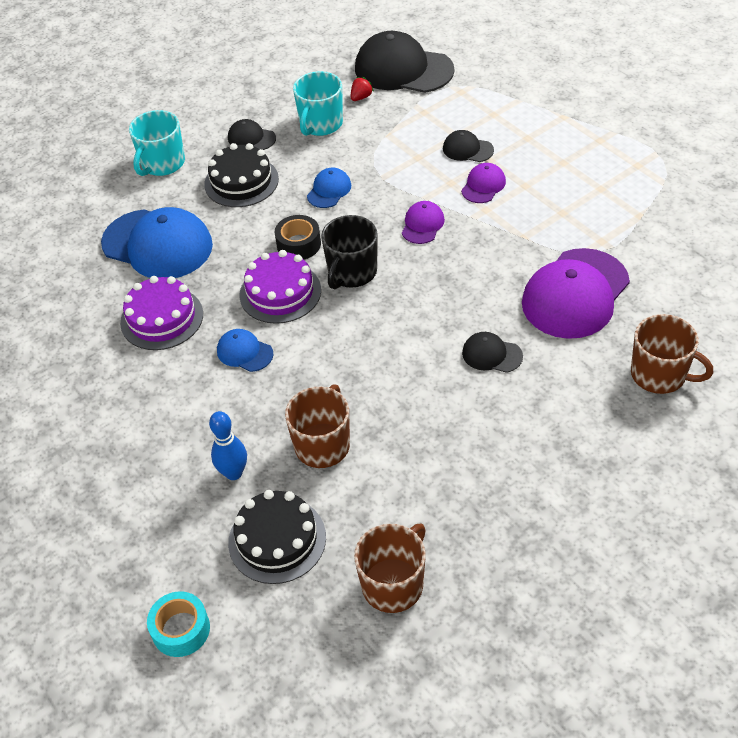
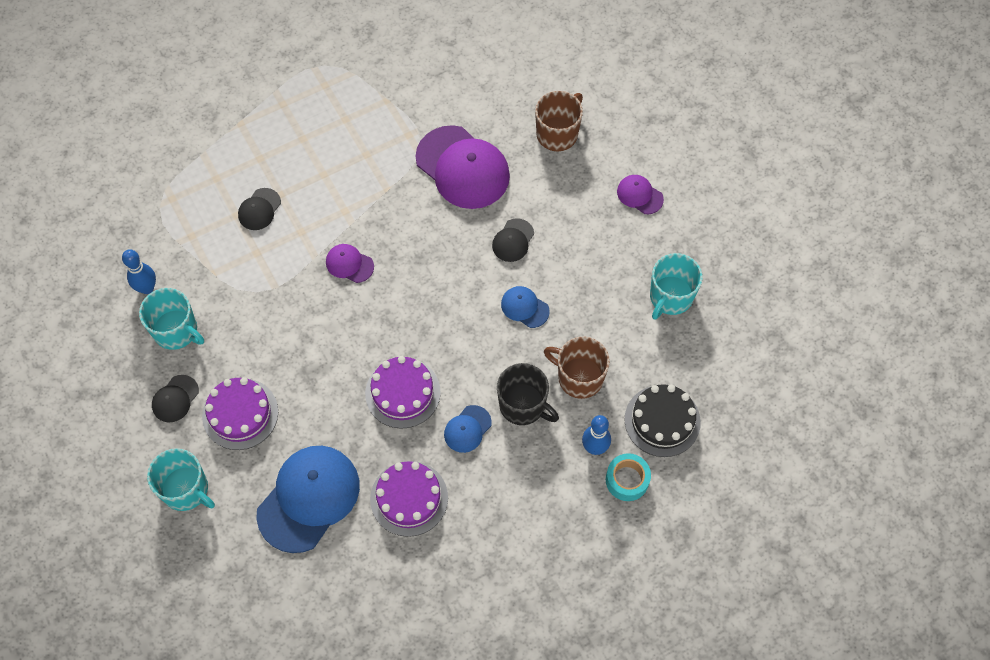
camera: 85 degrees left, 15 degrees up
turquoise tape [147,591,210,657] -> turquoise tape moved to [606,453,651,501]
black cake [204,143,279,207] -> purple cake [202,377,278,450]
black tape [275,215,321,260] -> none
blue cap [307,168,351,208] -> blue cap moved to [501,286,550,328]
black mug [321,215,378,289] -> black mug moved to [497,363,559,425]
red strawberry [351,77,374,101] -> blue bowling pin [122,249,156,294]
brown mug [354,524,426,613] -> none
black cap [355,31,454,93] -> none
purple cap [461,163,506,203] -> purple cap moved to [617,175,664,214]
none -> turquoise mug [650,253,703,320]

